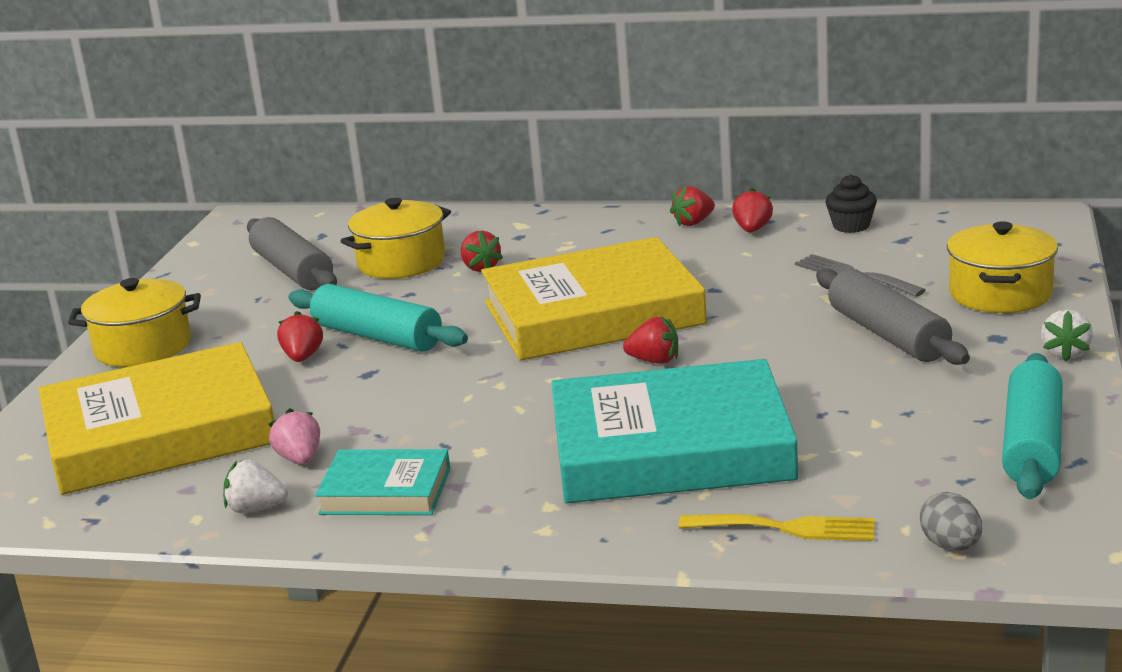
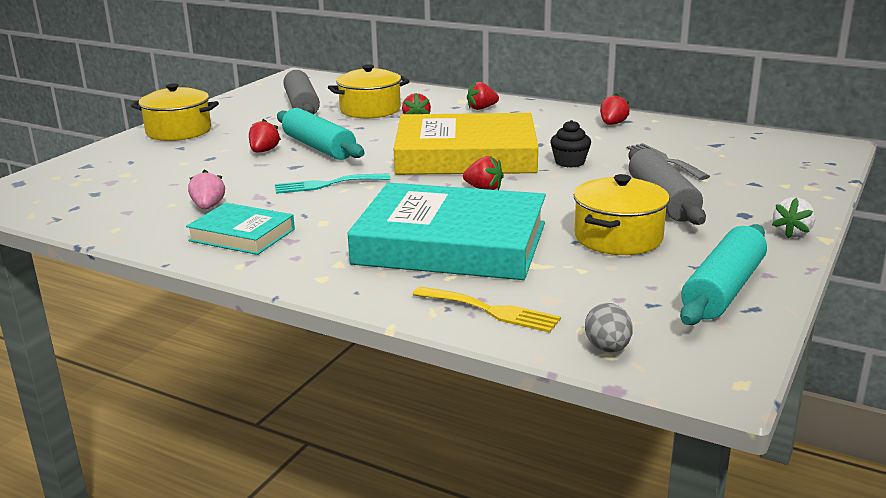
camera: 15 degrees right, 0 degrees up
yellow book [39,342,274,495] -> none
white strawberry [223,460,288,513] -> none
red strawberry [670,186,715,226] -> red strawberry moved to [467,81,499,110]
black cupcake [826,174,877,233] -> black cupcake moved to [550,120,591,168]
yellow pot [947,221,1058,313] -> yellow pot moved to [573,174,670,255]
none -> turquoise fork [275,173,390,194]

